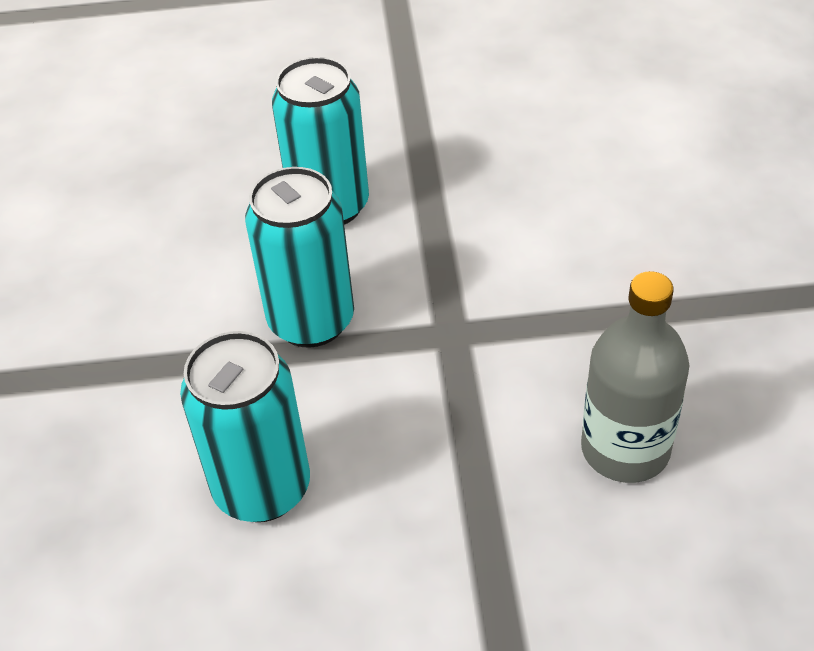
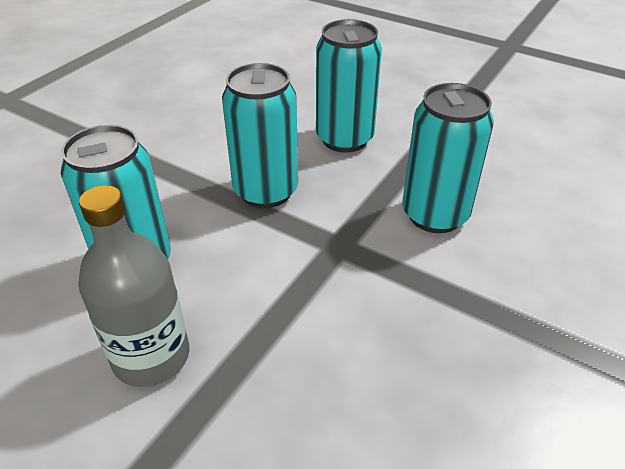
camera: 35 degrees right, 5 degrees down
grey bottle [581,271,689,483] -> grey bottle moved to [78,185,189,387]
none -> turquoise can [402,83,494,233]

